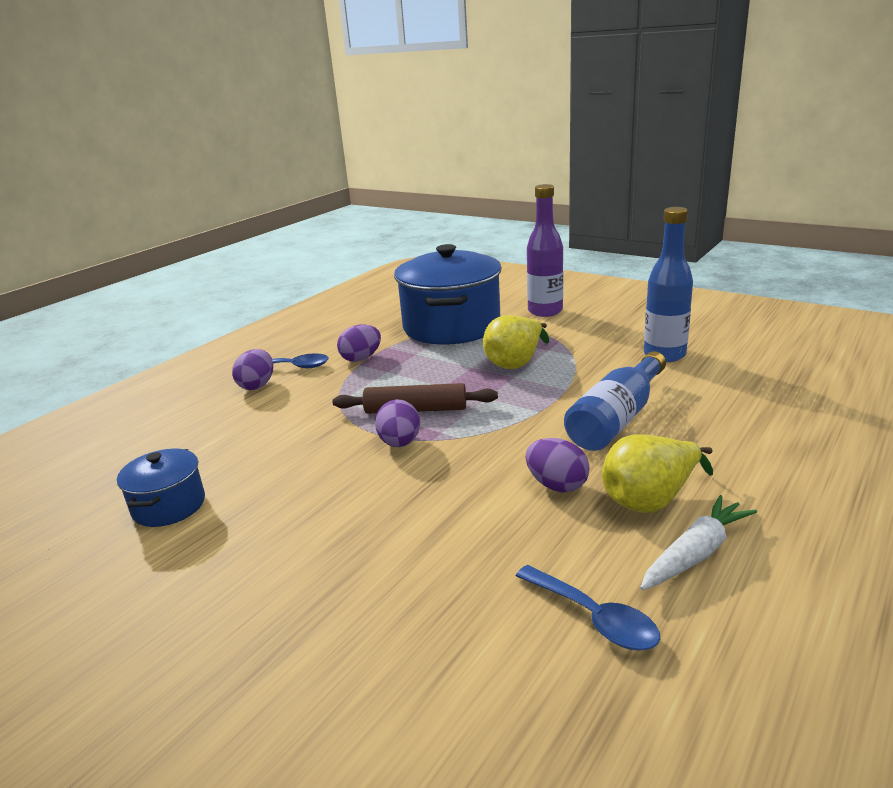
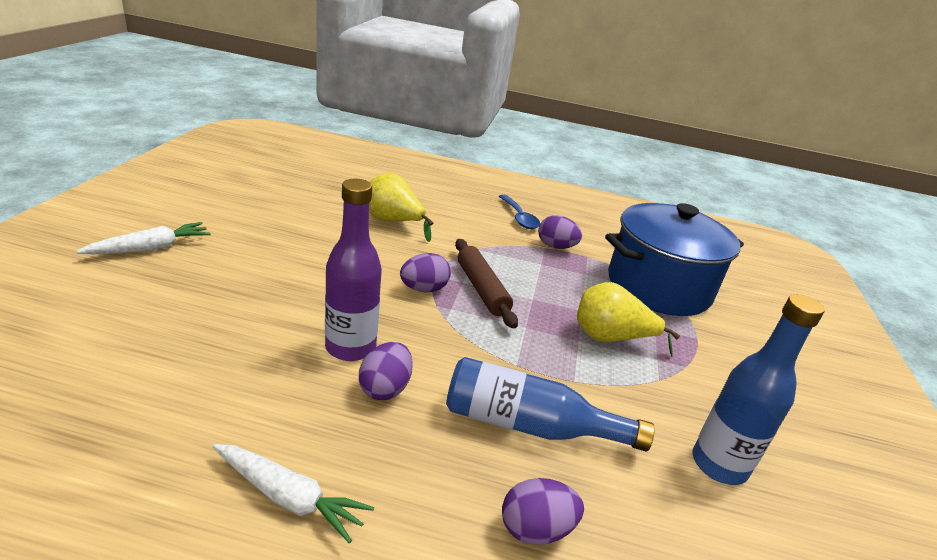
camera: 60 degrees right, 5 degrees up
blue pot [117,449,205,527] -> none
purple egg [232,349,273,390] -> purple egg moved to [502,478,584,545]
blue spoon [516,565,660,650] -> none
purple bottle [527,184,563,317] -> purple bottle moved to [325,179,382,361]
yellow pear [602,434,713,513] -> yellow pear moved to [369,173,433,242]
none -> white carrot [76,222,210,254]

